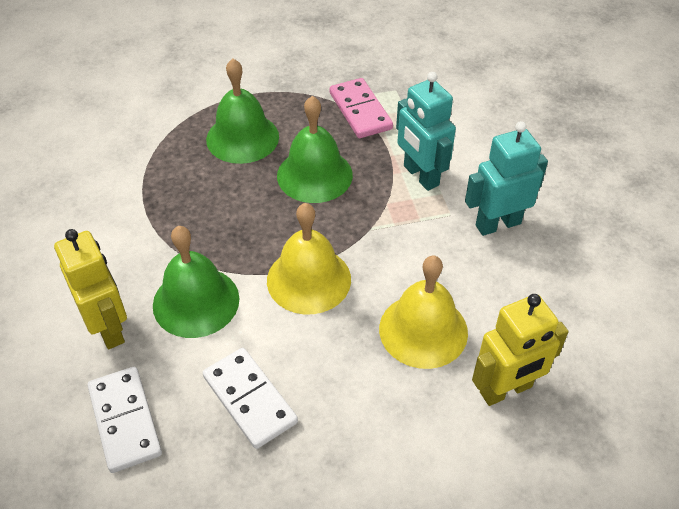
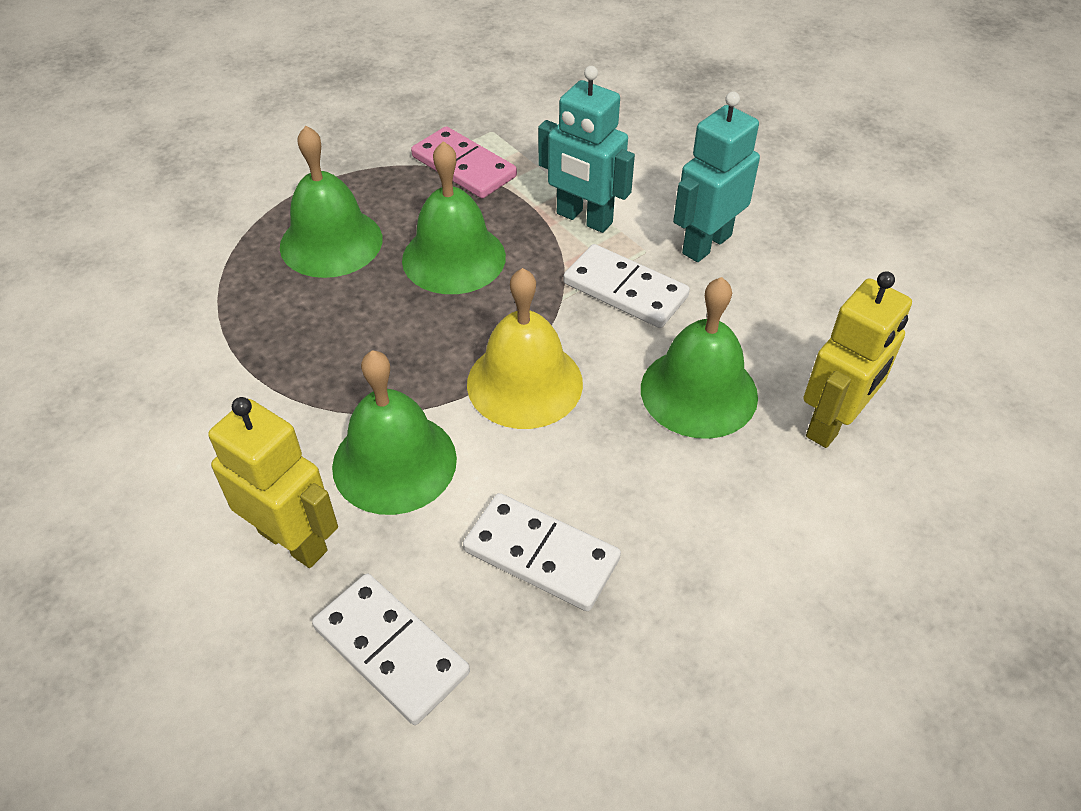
camera: 25 degrees left, 0 degrees up
yellow bell [379,255,468,369] -> green bell [641,277,758,439]
none -> white domino [563,244,690,328]

